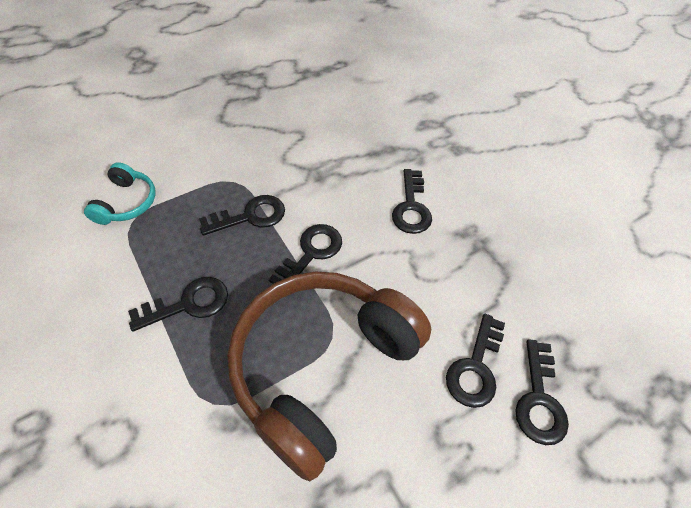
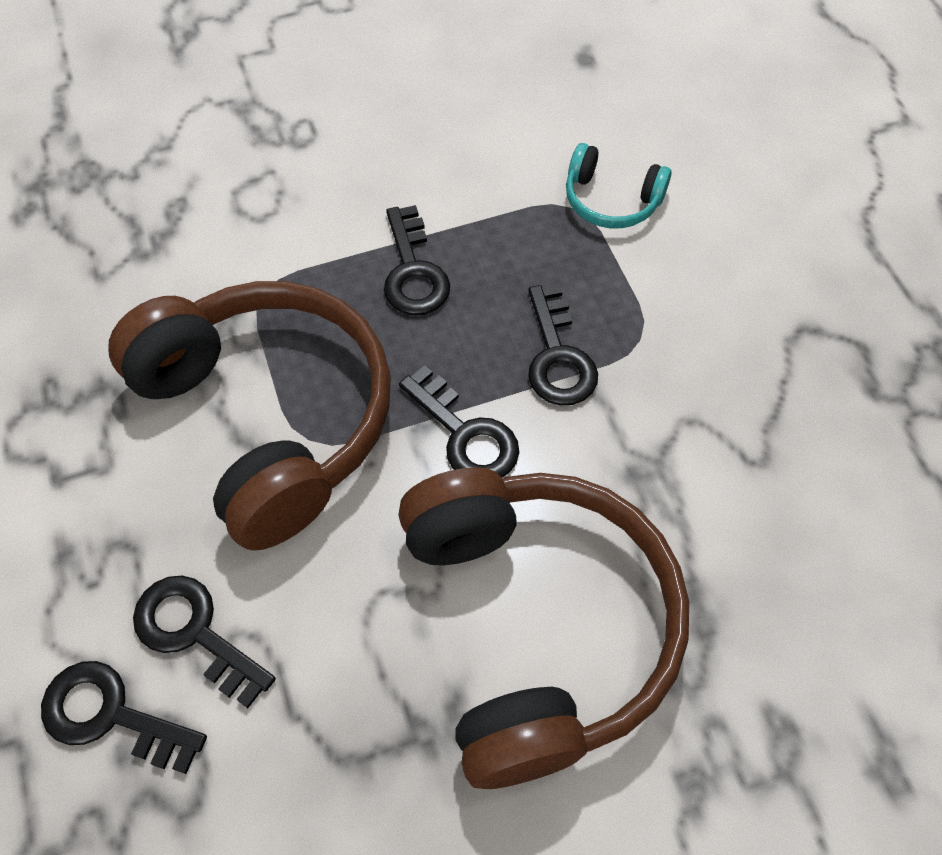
camera: 105 degrees right, 5 degrees up
black key [392,169,432,234] -> brown headphones [398,467,689,789]

